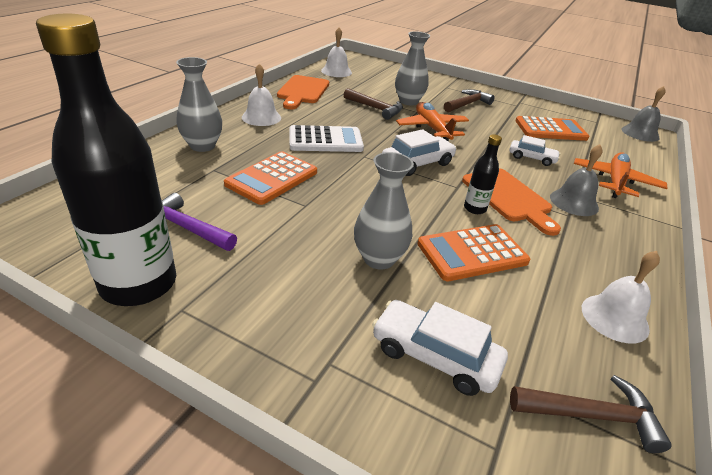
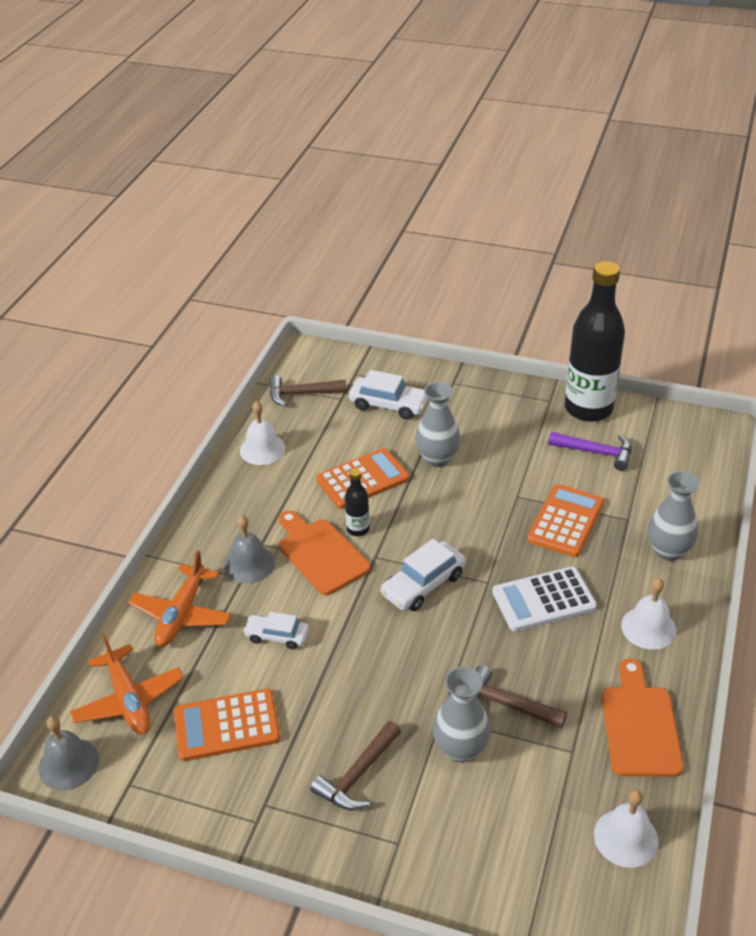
camera: 175 degrees right, 5 degrees up
orange plane [396,102,469,141] -> orange plane moved to [70,634,184,735]

